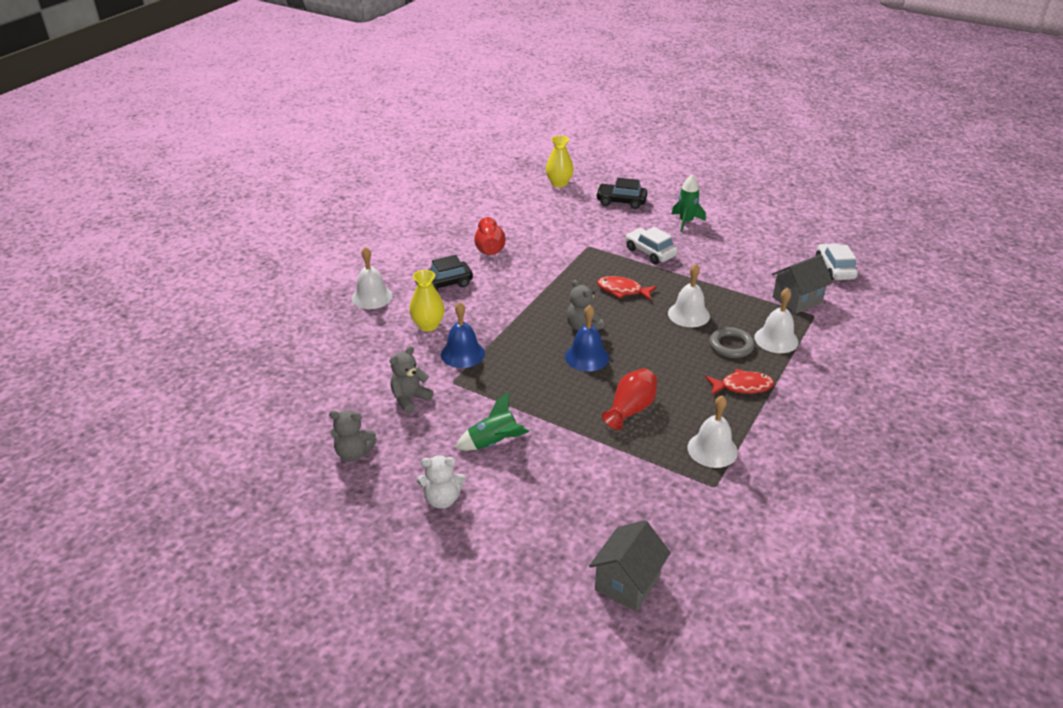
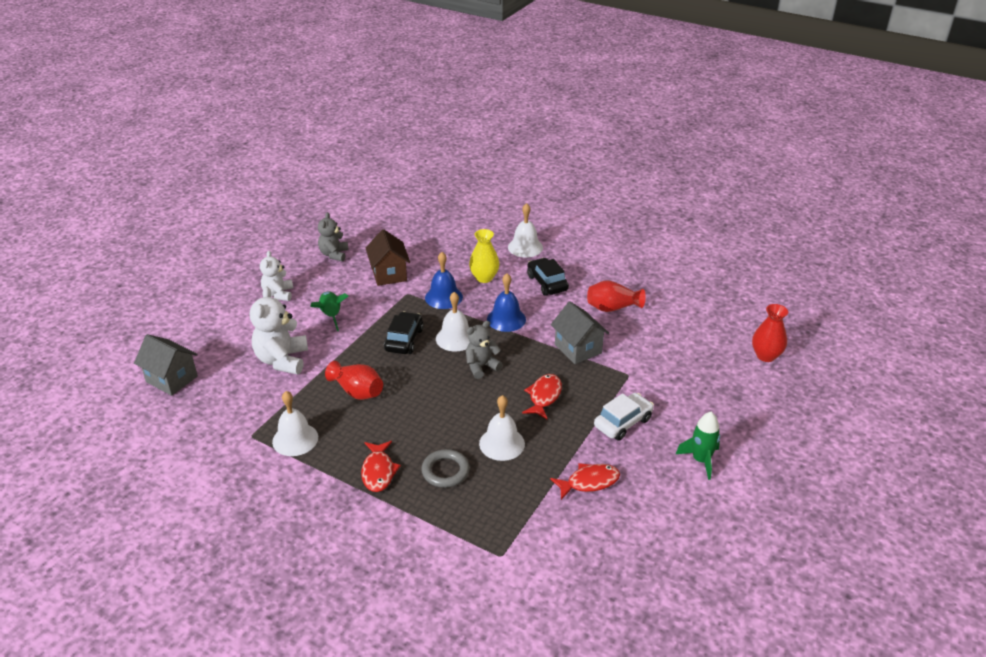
camera: 90 degrees right, 0 degrees up
grey teddy bear [390,346,433,413] -> brown house [366,229,410,286]
yellow vase [546,135,574,187] -> red vase [752,304,788,362]
blue bell [565,305,609,372] -> blue bell moved to [487,273,526,332]
black car [596,178,648,209] -> black car moved to [384,311,424,354]
white bell [754,288,799,353] -> white bell moved to [436,292,470,352]
grey house [772,254,833,314] -> grey house moved to [551,301,609,364]
white car [816,243,858,280] -> none
none -> white teddy bear [250,287,308,374]
none -> red fish [550,463,620,500]

